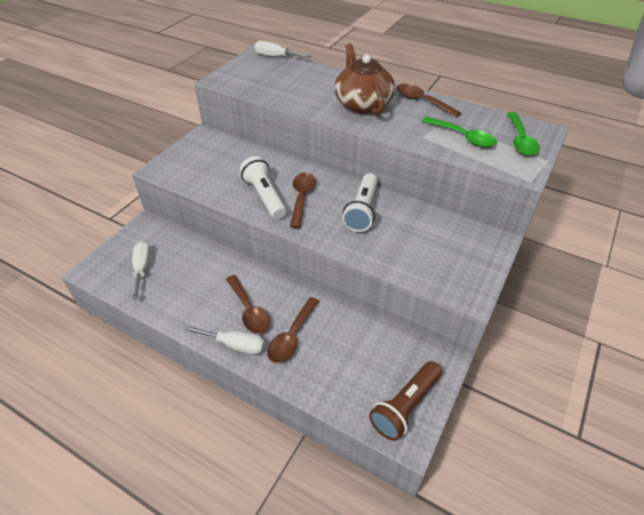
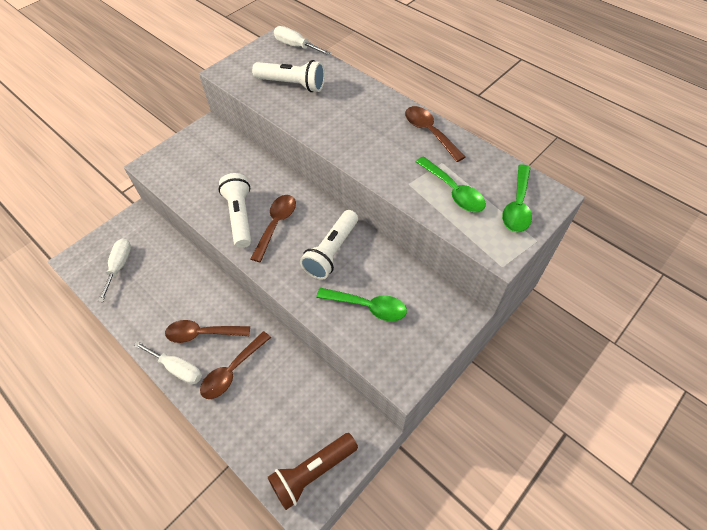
camera: 15 degrees right, 10 degrees up
brown spoon [226,275,270,334] -> brown spoon turned 105 degrees clockwise [165,320,250,343]
brown teapot [334,43,395,115] -> none
none -> white flashlight [252,60,325,92]
none -> green spoon [316,288,407,321]

